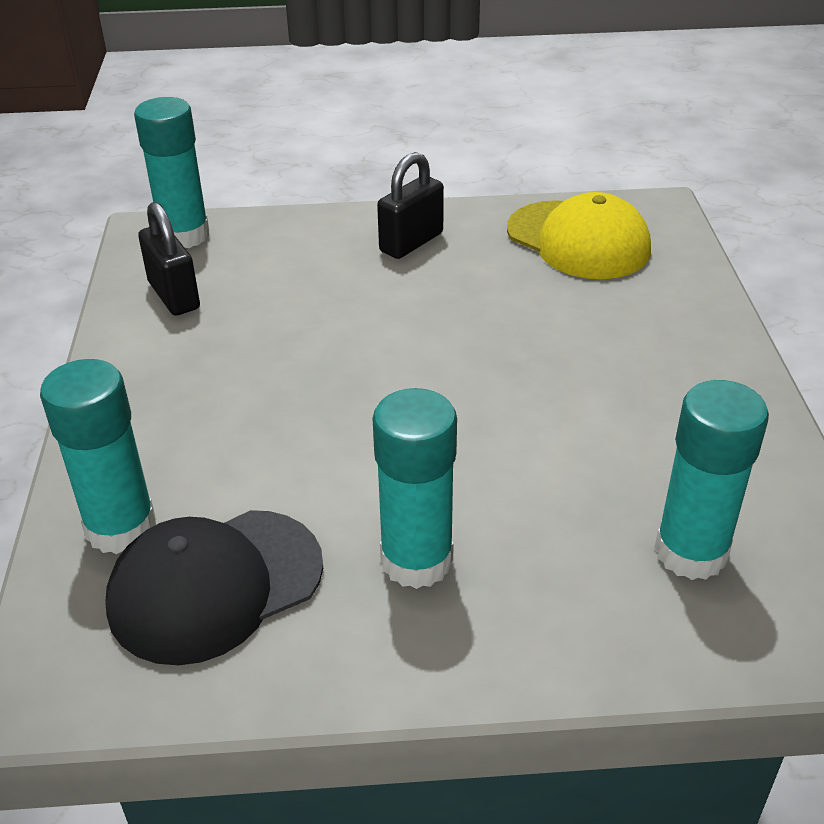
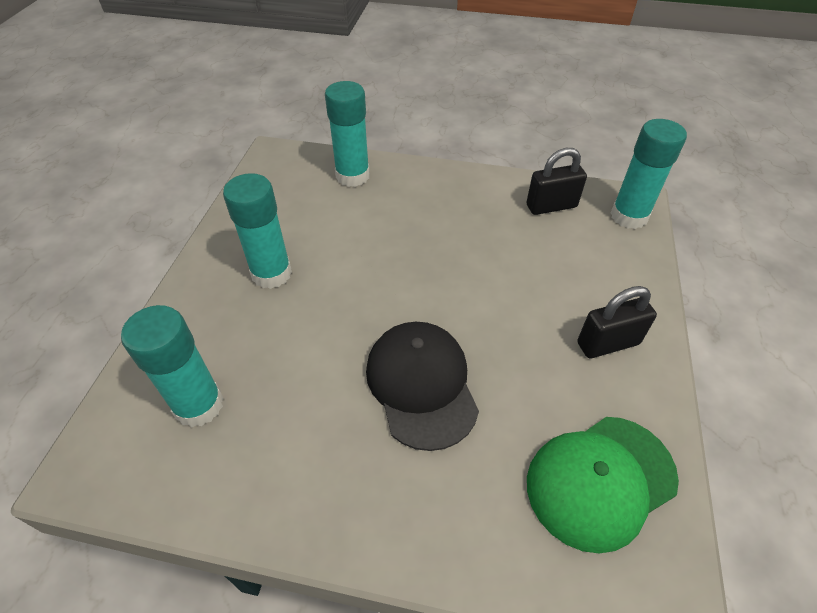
camera: 105 degrees right, 10 degrees up
black cap [105,510,323,665] -> black cap moved to [366,322,479,451]
black padlock [377,152,444,259] -> black padlock turned 75 degrees counterclockwise [577,286,657,358]
yellow cap [507,192,651,279] -> green cap [527,417,679,553]

